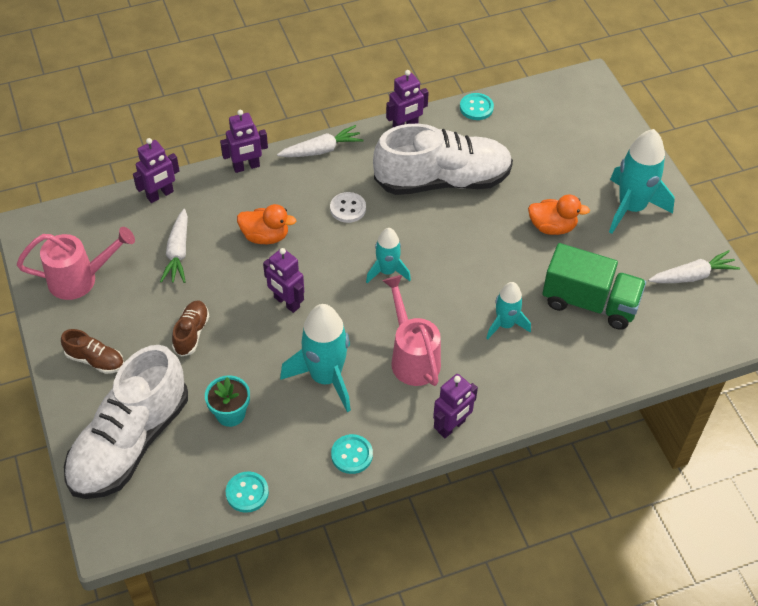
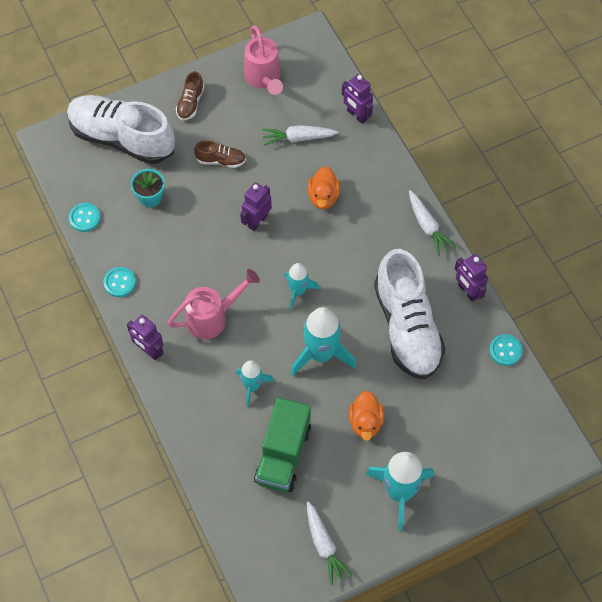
camera: 85 degrees right, 10 degrees up
purple robot [220,110,268,173] -> none
turquoise rocket [280,304,351,412] -> turquoise rocket moved to [291,307,357,376]
white button [330,192,366,223] -> none

